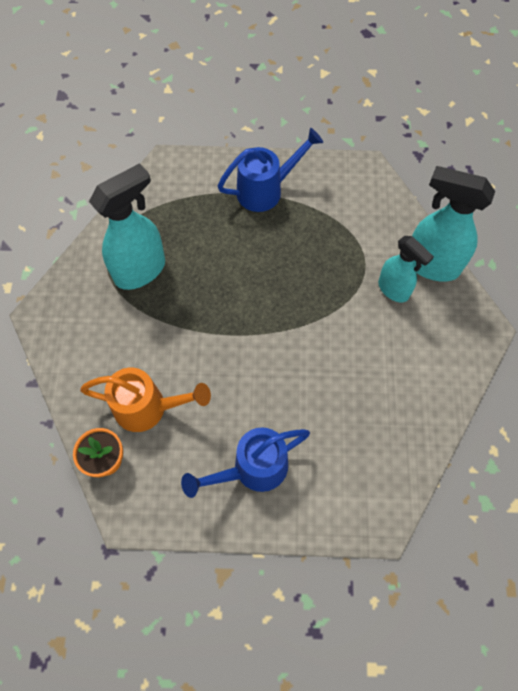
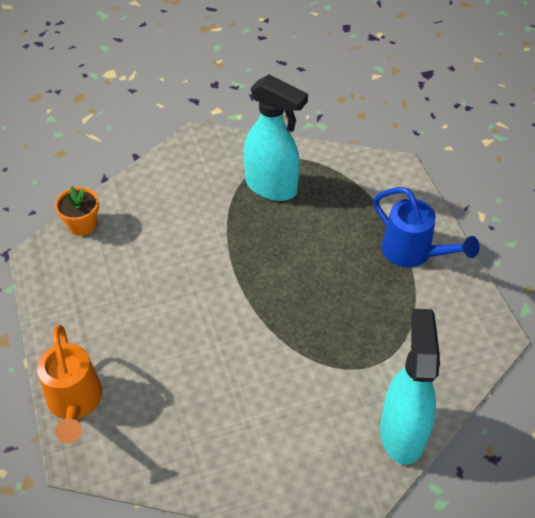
camera: 70 degrees right, 15 degrees down
orange watering can [80,368,211,432] -> orange watering can moved to [37,325,102,443]
blue watering can [181,427,310,498] -> none
turquoise spray bottle [378,236,434,302] -> none

